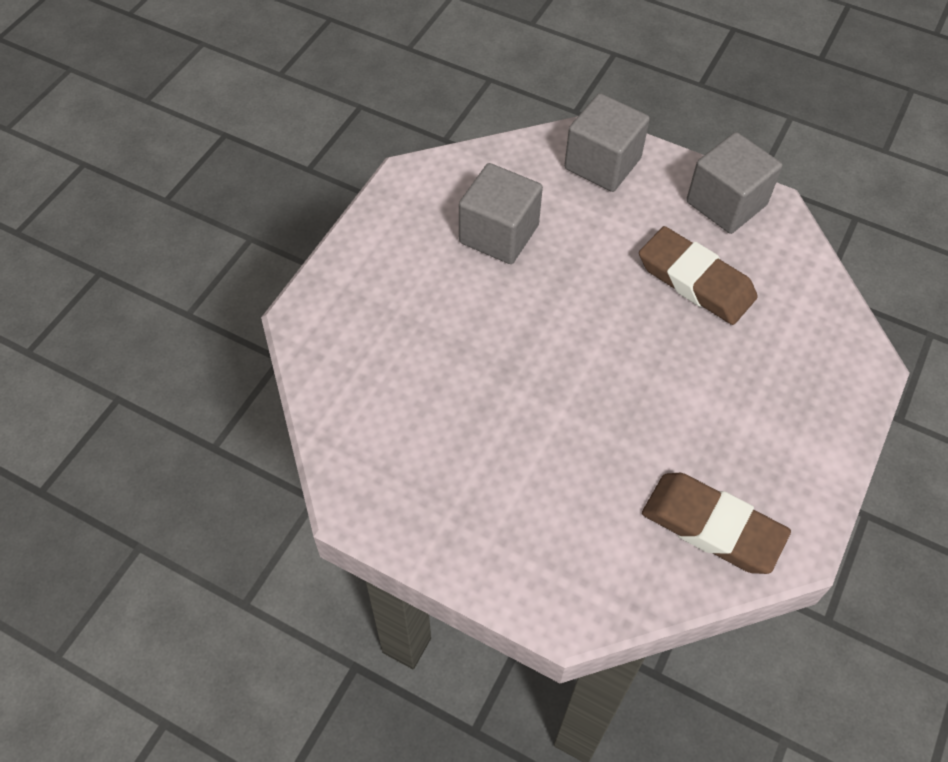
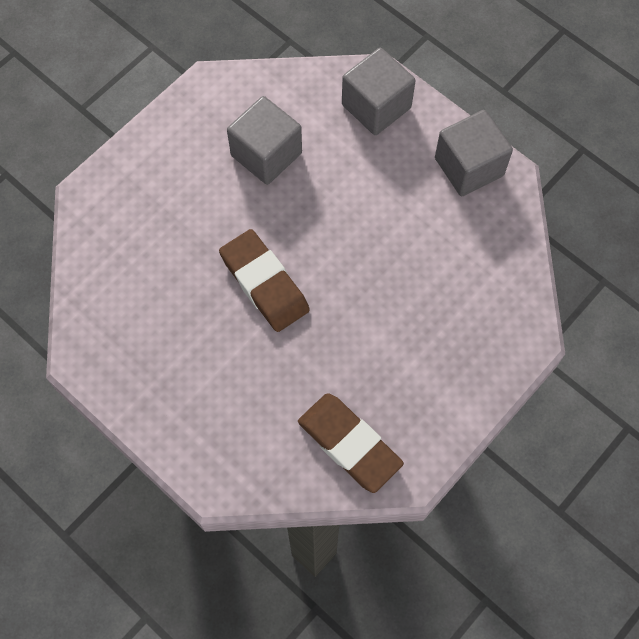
camera: 15 degrees right, 10 degrees up
brown eraser [639,226,758,325] -> brown eraser moved to [219,229,310,332]

